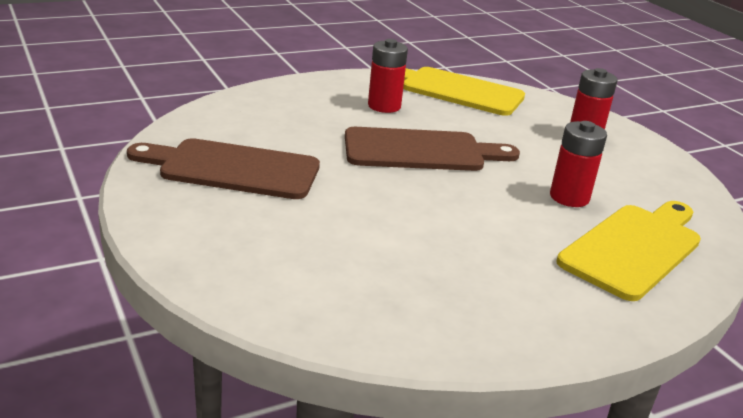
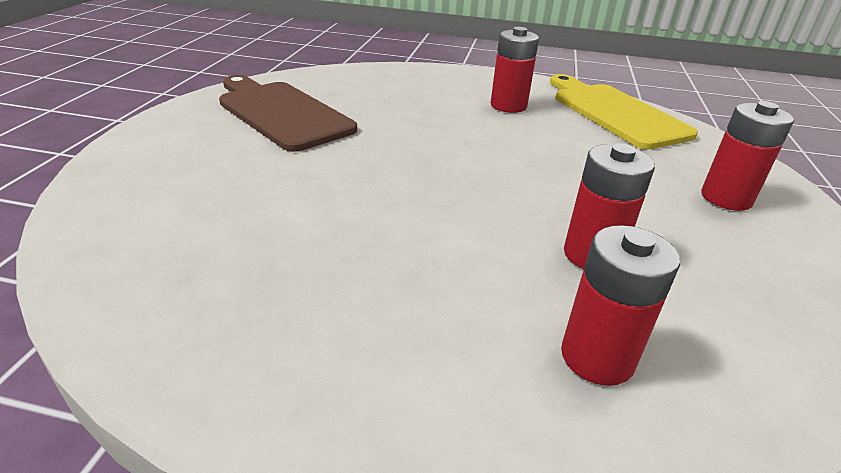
camera: 40 degrees right, 5 degrees up
brown cutting board [345,127,520,171] -> none
yellow cutting board [556,201,701,301] -> red battery [561,225,680,386]

